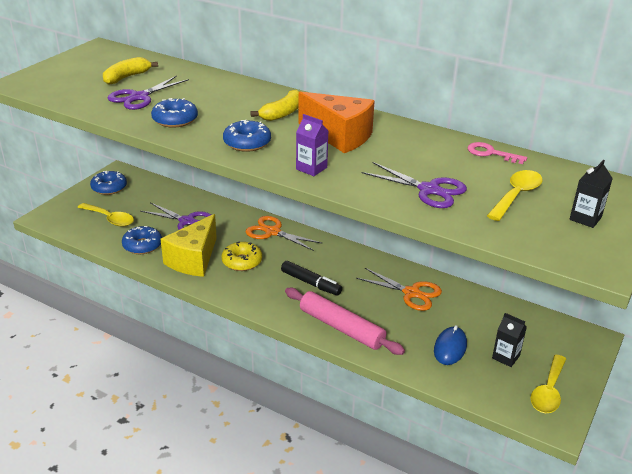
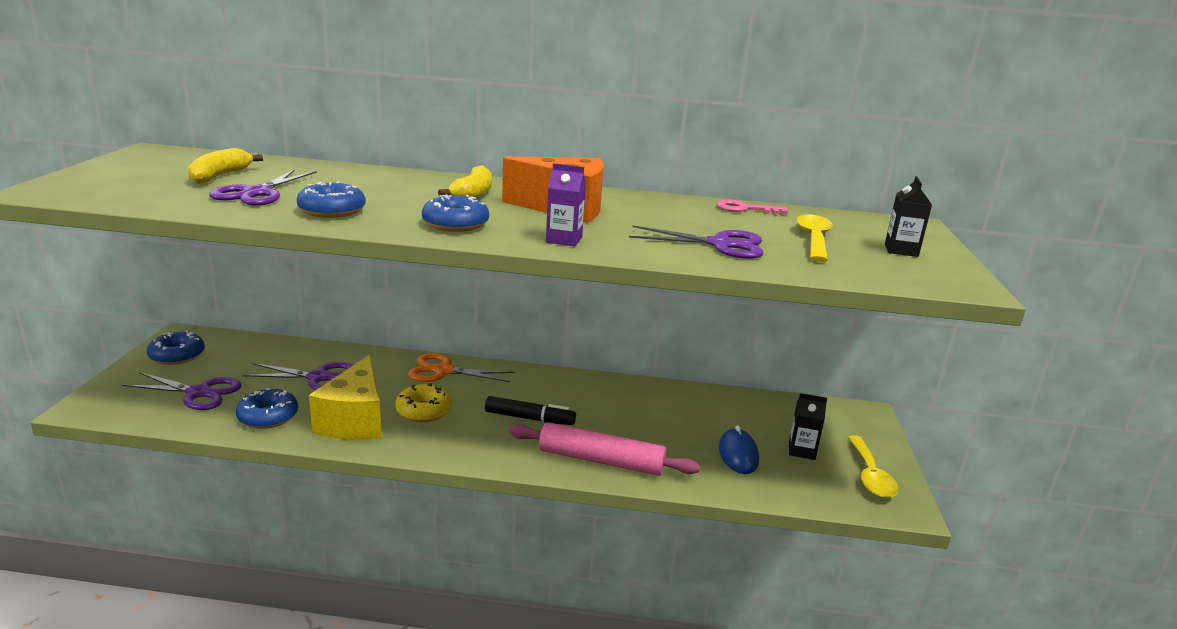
camera: 25 degrees left, 10 degrees down
yellow spoon [77,203,134,227] -> purple scissors [122,372,242,410]
orange scissors [356,268,442,311] -> none

